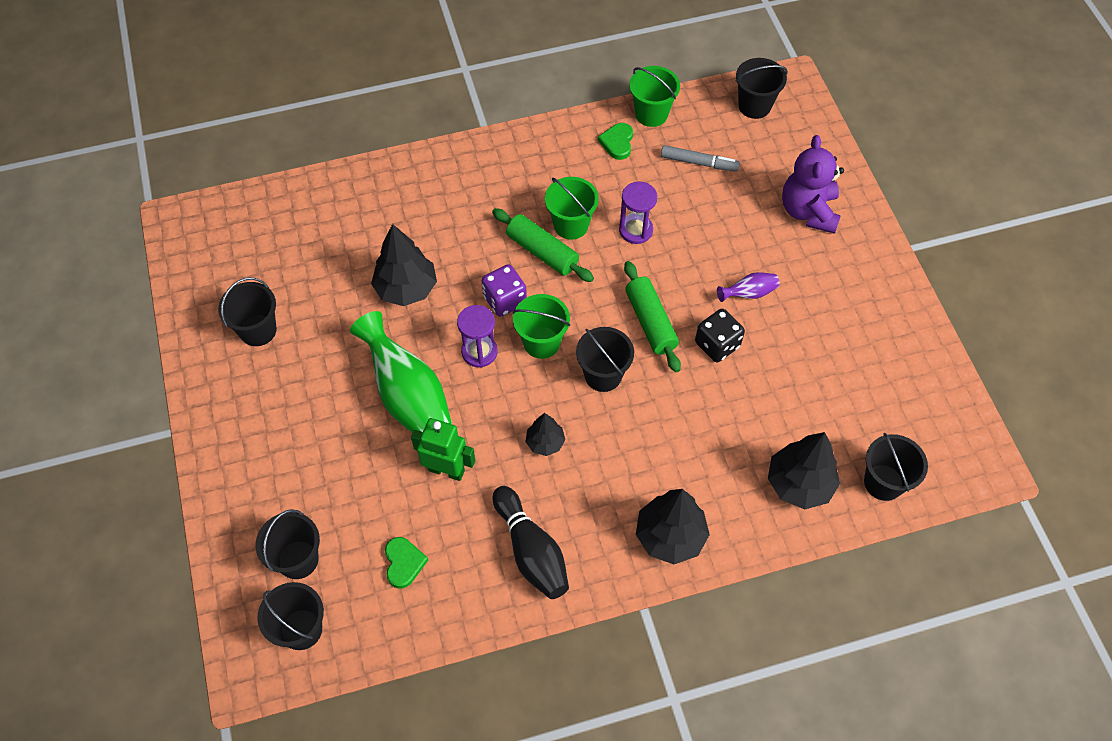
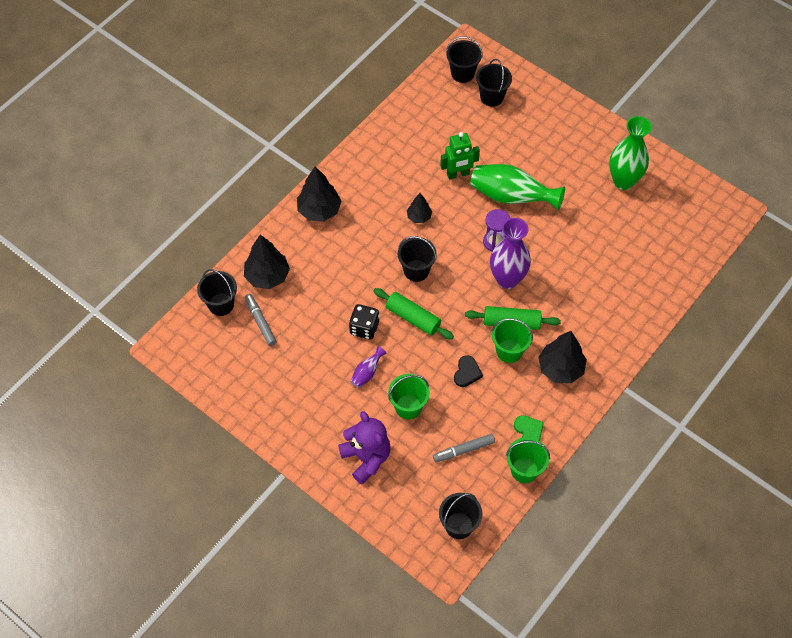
camera: 145 degrees right, 0 degrees up
black bucket [218,277,277,346] -> green vase [609,116,652,190]
black tree [371,224,437,306] -> black tree moved to [538,331,587,383]
green heart [385,537,428,589] -> none
purple dice [482,264,527,317] -> purple vase [490,218,531,289]
black bowling pin [493,486,569,599] -> none
green bucket [513,294,570,359] -> green bucket moved to [388,374,430,419]
purple hourglass [619,181,657,244] -> black heart [454,355,483,387]
none -> grey marker [245,294,277,346]

